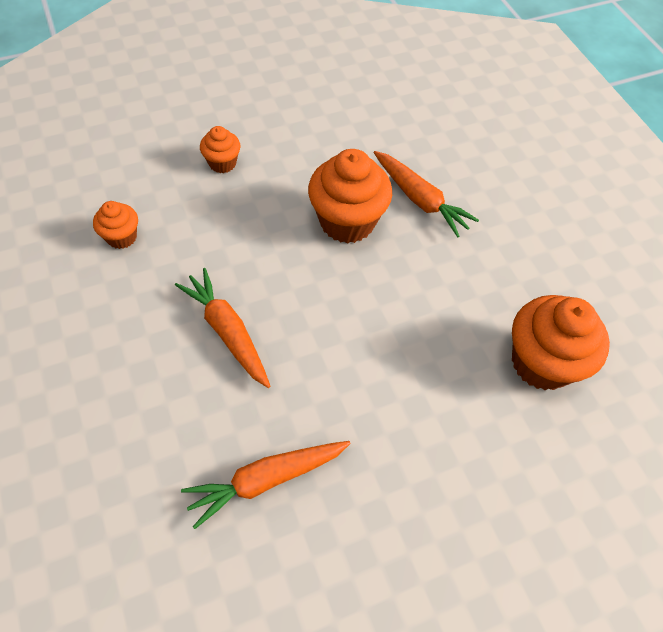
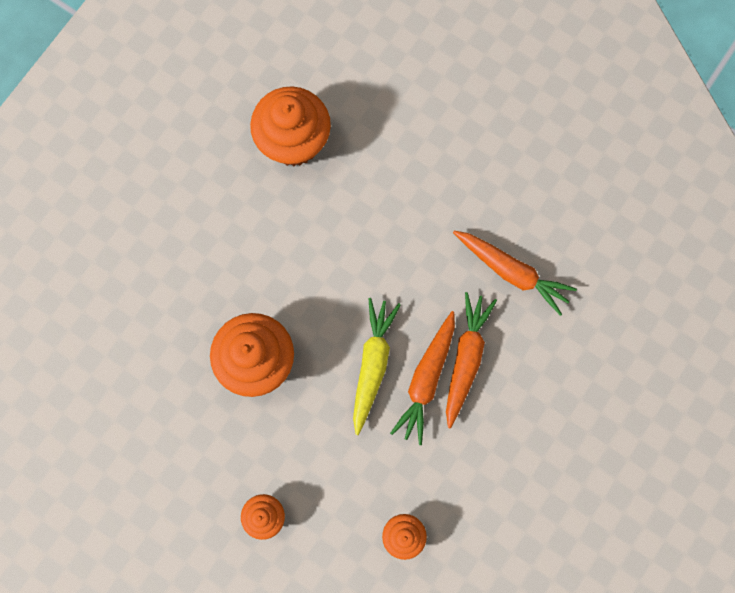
camera: 120 degrees left, 20 degrees up
orange carrot [374,151,479,238] -> orange carrot moved to [446,292,497,428]
none -> yellow carrot [353,298,401,435]

